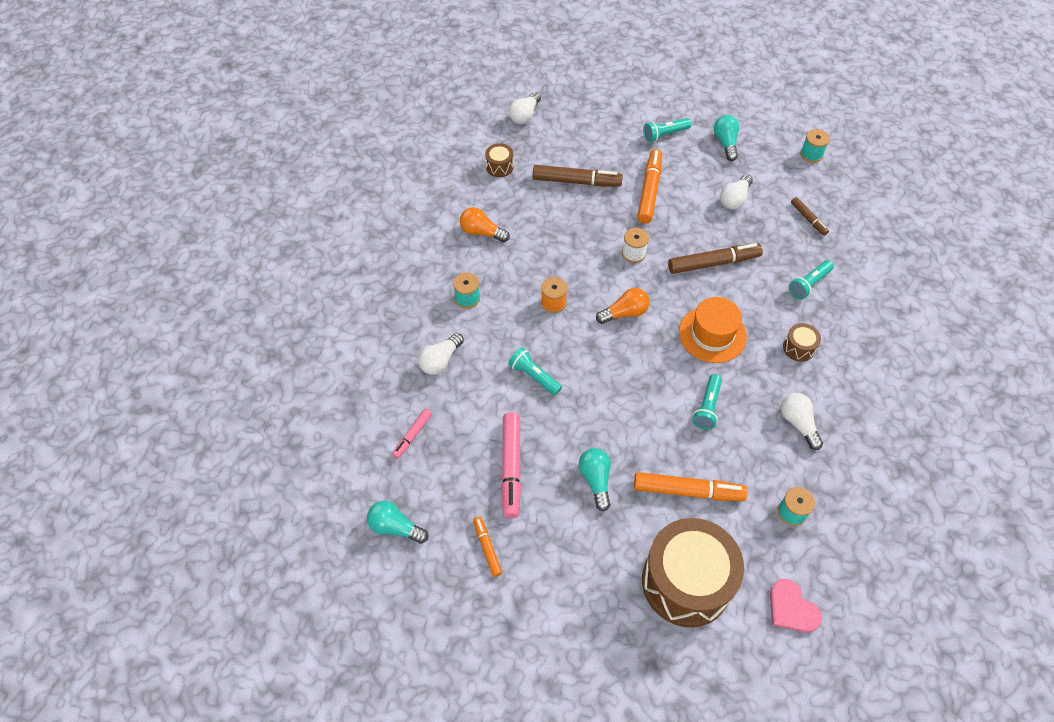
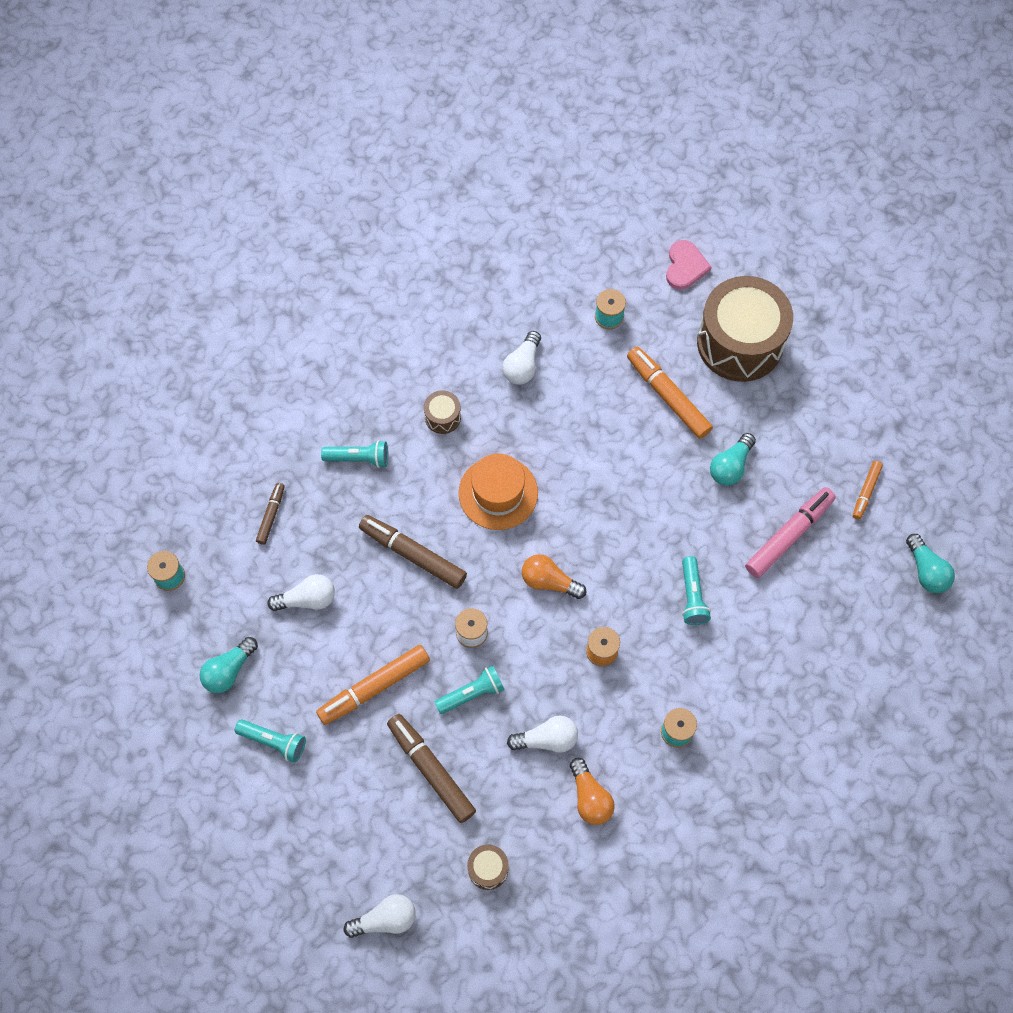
camera: 135 degrees left, 10 degrees up
pink marker [392,409,432,459] -> none
white light bulb [418,333,464,375] -> white light bulb moved to [507,715,578,753]
turquoise flashlight [692,374,722,430] -> turquoise flashlight moved to [435,665,505,714]

